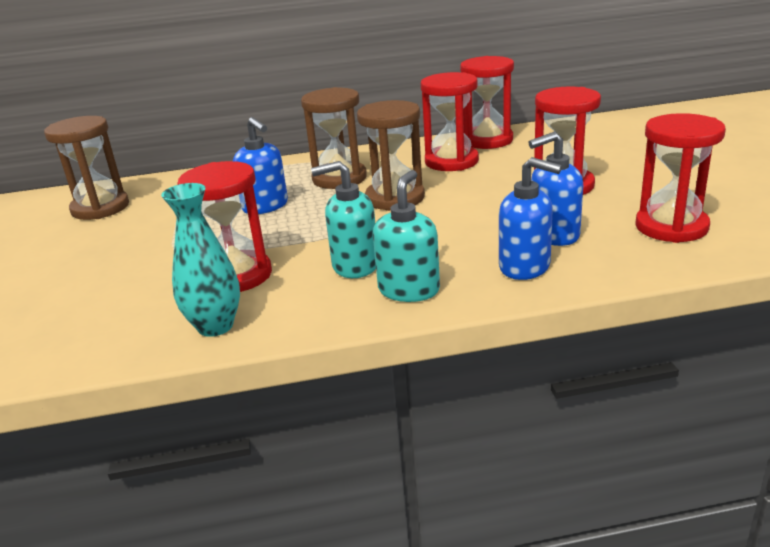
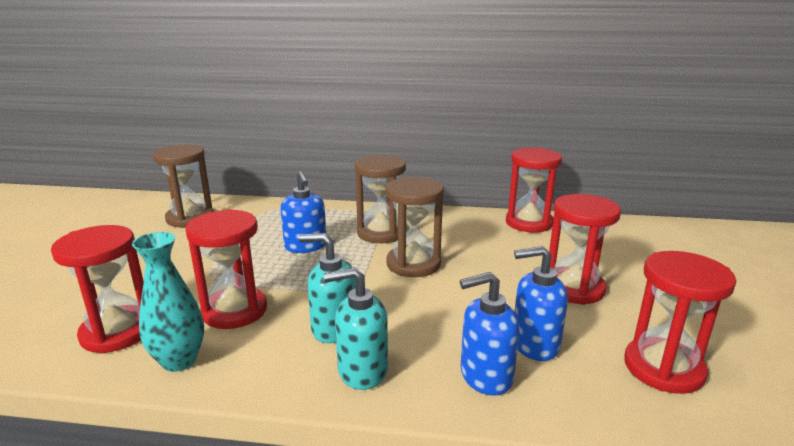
camera: 15 degrees right, 5 degrees down
turquoise soap dispenser [373,170,440,302] -> turquoise soap dispenser turned 135 degrees counterclockwise [324,267,388,390]
red hourglass [421,72,479,171] -> red hourglass moved to [51,225,144,353]
blue soap dispenser [499,157,562,280] -> blue soap dispenser turned 120 degrees clockwise [460,272,520,396]

